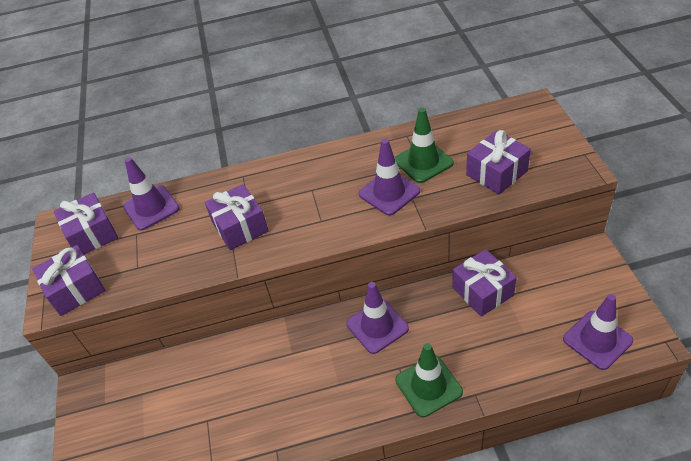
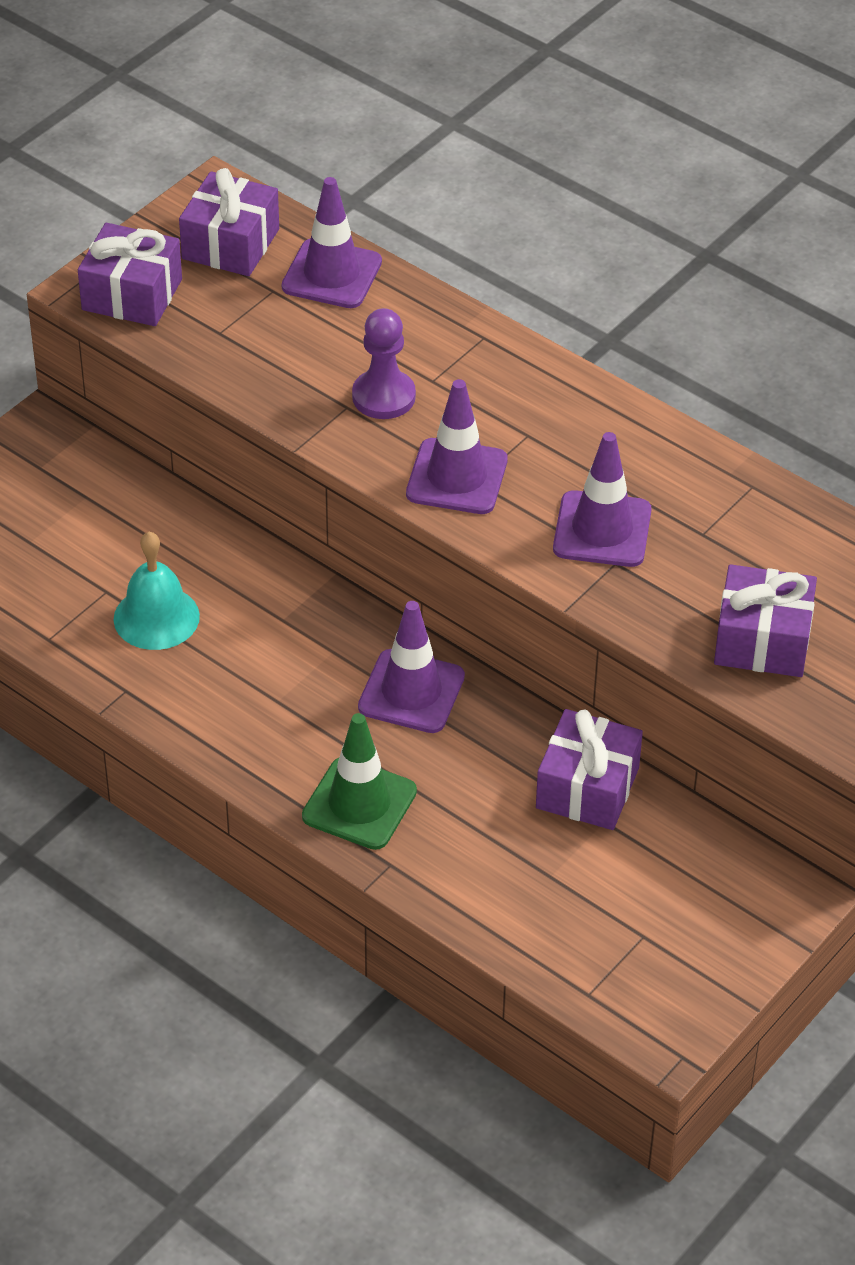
camera: 45 degrees right, 0 degrees up
purple gift [205,184,269,250] -> purple pawn [352,308,416,419]
green traffic cone [395,108,454,183] -> none
purple traffic cone [563,294,633,370] -> purple traffic cone moved to [406,379,508,514]
none -> turquoise bell [114,532,200,650]

